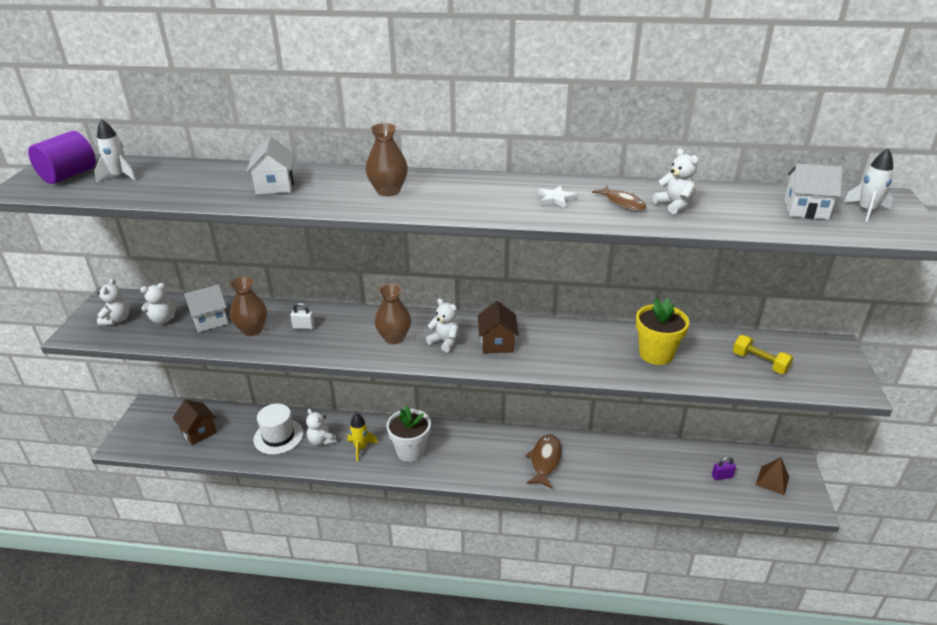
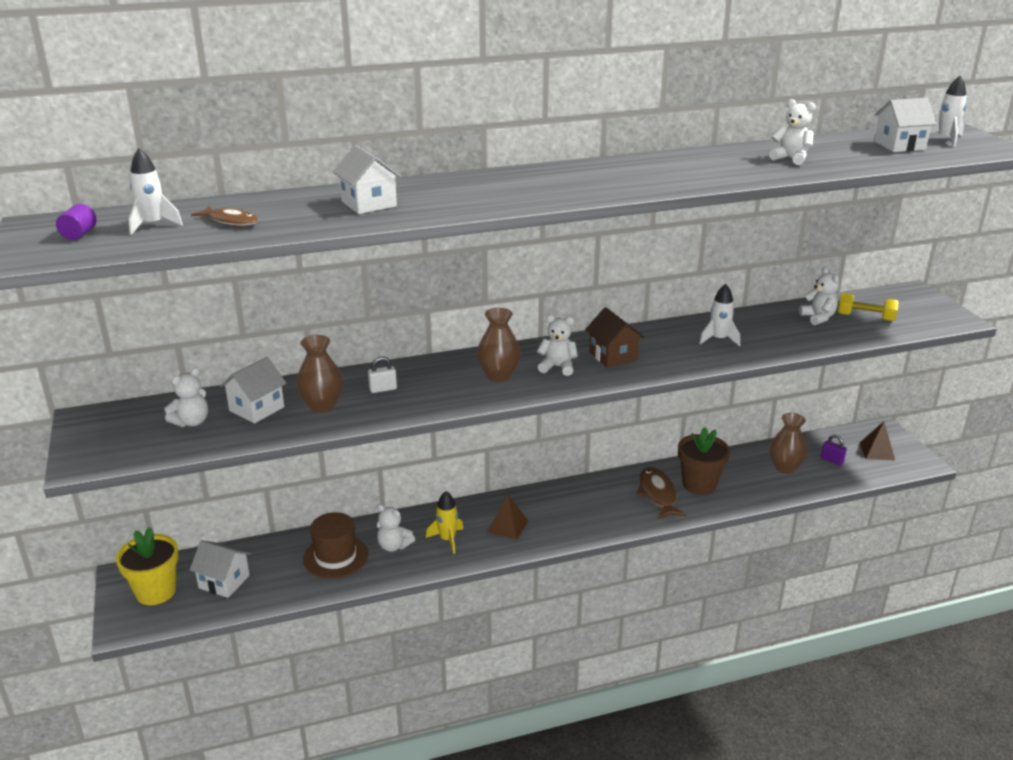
camera: 25 degrees left, 5 degrees down
purple cylinder [28,131,96,184] -> purple cylinder [56,204,97,240], size x0.50
white teddy bear [97,278,129,326] -> white teddy bear moved to [799,268,839,325]
brown house [172,400,217,445] -> white house [190,540,251,598]
white hat [253,403,304,455] -> brown hat [303,512,368,579]
brown vase [366,123,408,196] -> brown vase moved to [769,413,807,474]
white flower pot [387,405,431,462] -> brown pyramid [487,495,528,540]
white star [538,185,578,208] -> none
brown fish [592,186,646,211] -> brown fish moved to [191,206,258,226]
yellow flower pot [636,298,689,365] -> yellow flower pot moved to [116,527,179,605]
purple padlock [712,457,736,480] -> purple padlock turned 75 degrees clockwise [821,434,847,465]
none -> brown flower pot [678,427,730,495]
none -> white rocket [699,284,740,346]

